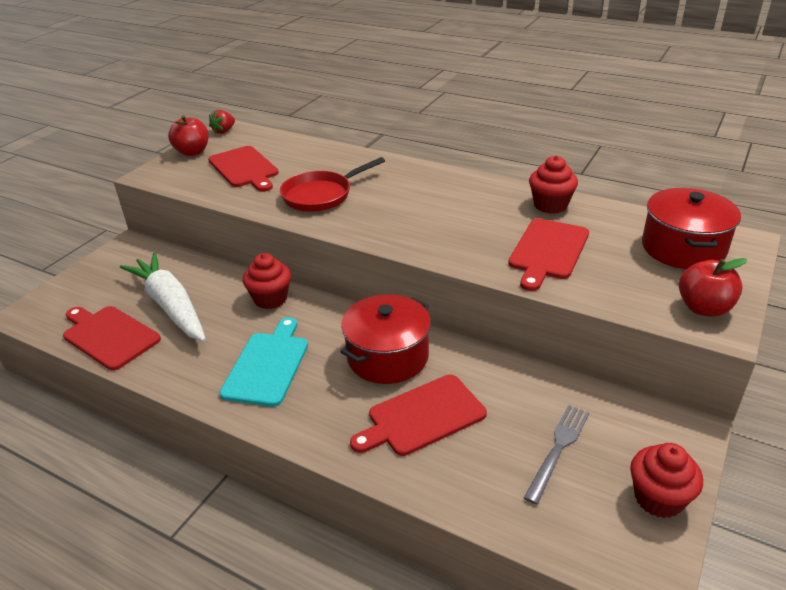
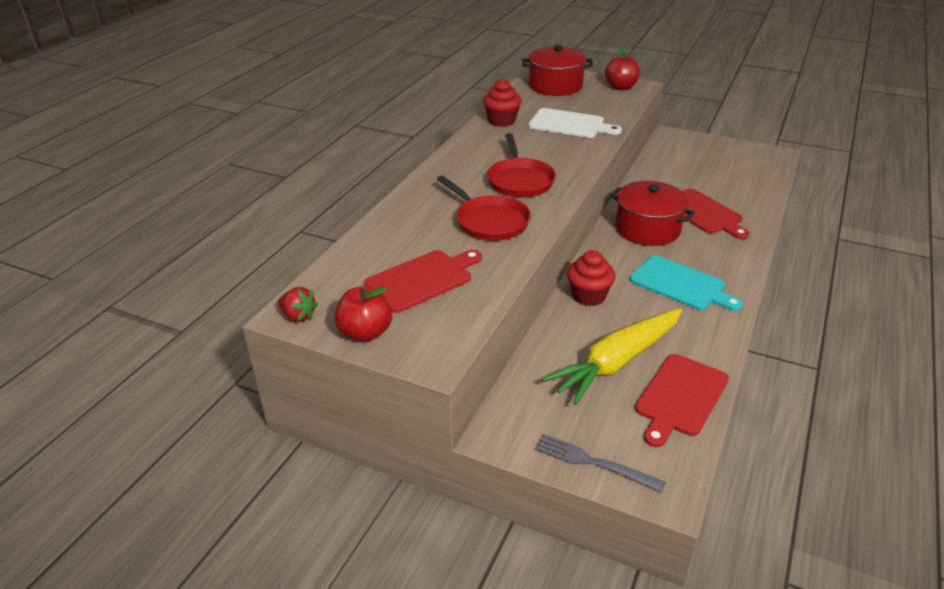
camera: 95 degrees left, 0 degrees up
white carrot [120,253,206,342] -> yellow carrot [542,308,682,405]
turquoise cutting board [219,317,308,407] -> turquoise cutting board turned 150 degrees counterclockwise [630,255,743,311]
red cutting board [508,218,589,291] -> white cutting board [528,108,622,138]
grey fork [524,405,589,505] -> grey fork moved to [534,434,666,492]
red cupcake [630,443,703,518] -> none
none -> red pan [487,133,556,197]

